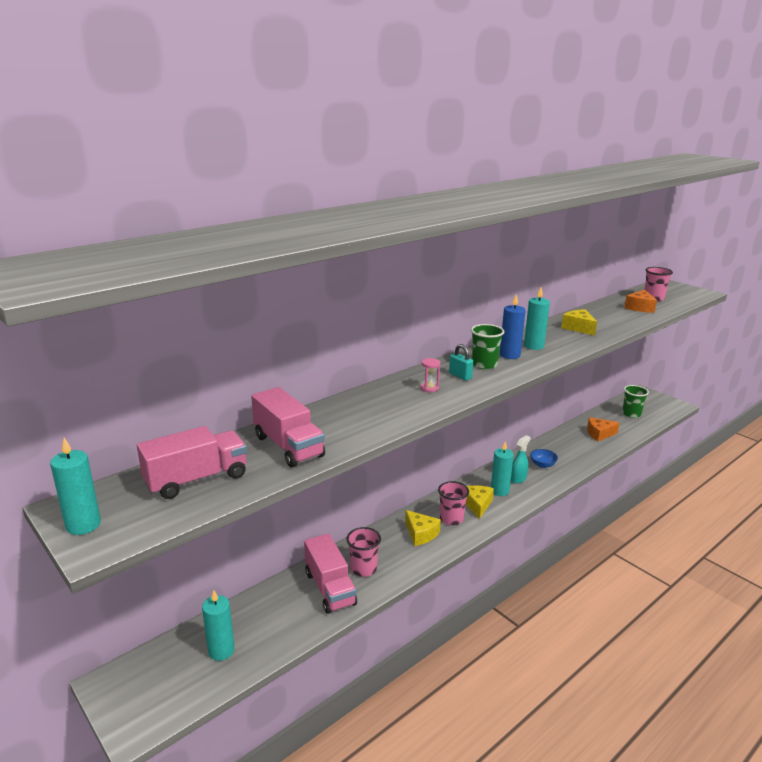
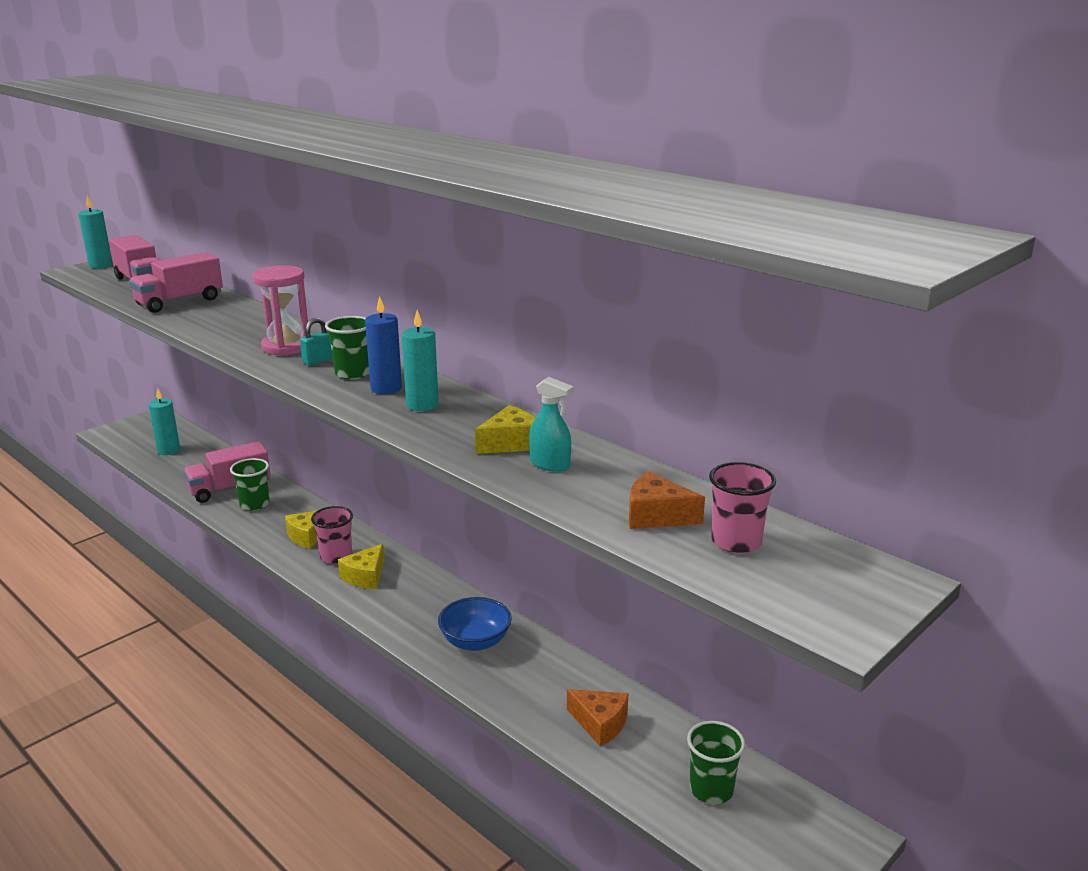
camera: 85 degrees right, 0 degrees up
pink cup [346,527,381,577] -> green cup [230,458,269,511]
pink hourglass [421,358,440,392] -> pink hourglass [252,265,308,356], size x2.16
yellow cheese [466,485,494,519] -> yellow cheese turned 120 degrees clockwise [338,544,384,589]
turquoise candle [491,441,514,496] -> none
turquoise spray bottle [511,435,531,484] -> turquoise spray bottle moved to [529,377,574,472]
blue bowl [530,449,558,468] -> blue bowl [438,597,512,651], size x1.57
orange cheese [587,417,619,441] -> orange cheese turned 135 degrees clockwise [567,689,628,746]

